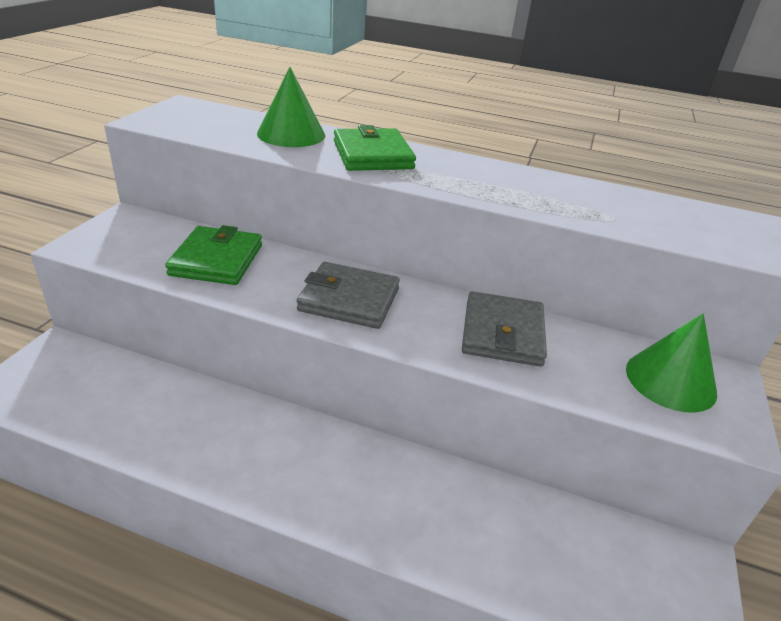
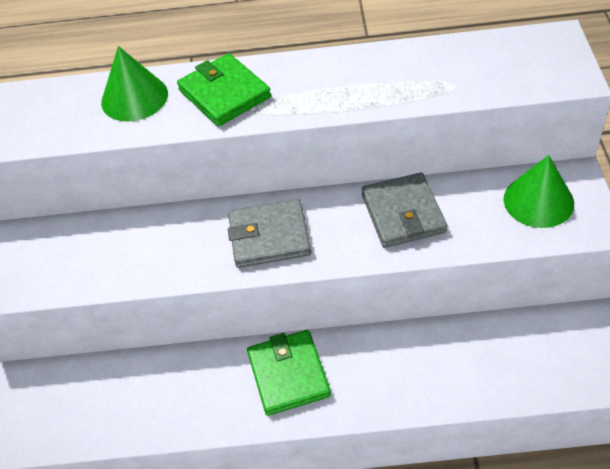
camera: 15 degrees left, 15 degrees up
green wallet [165,225,262,285] -> green wallet moved to [247,330,331,416]

